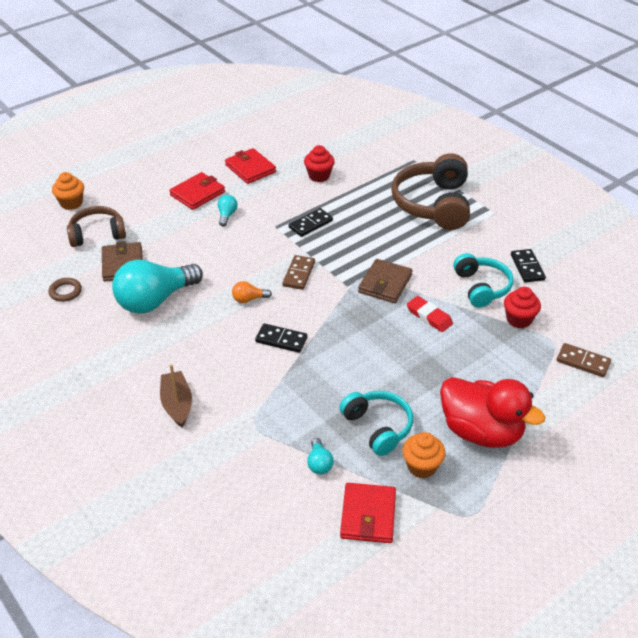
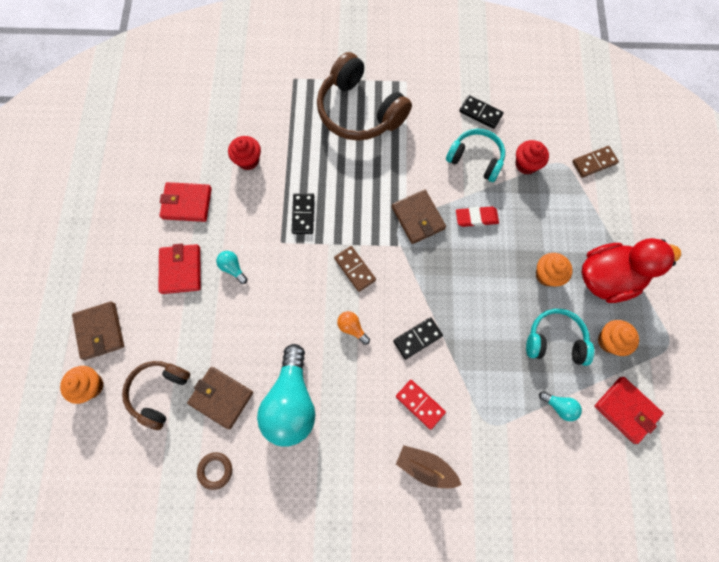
camera: 50 degrees left, 30 degrees up
orange light bulb [232,281,272,303] -> orange light bulb turned 105 degrees clockwise [337,311,370,345]
none -> brown wallet [72,302,124,360]
none -> red domino [396,380,446,430]
none -> orange cupcake [536,253,573,286]

